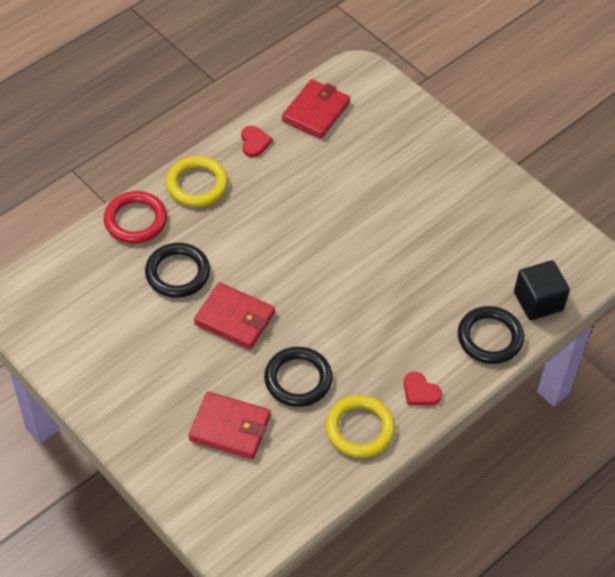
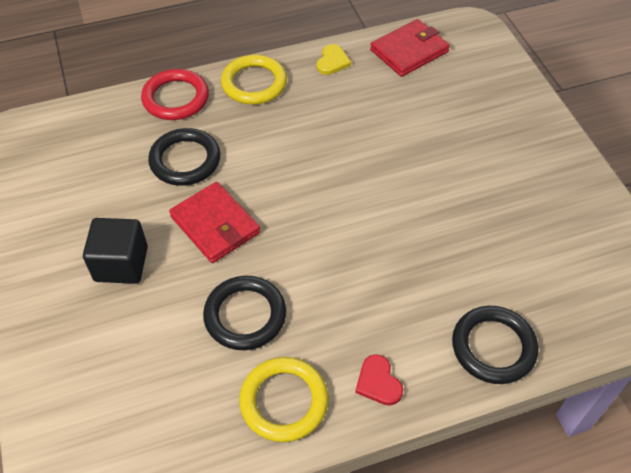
camera: 25 degrees right, 0 degrees up
red wallet [189,392,271,459] -> none
red heart [241,125,273,157] -> yellow heart [316,44,351,75]
black cube [514,261,570,320] -> black cube moved to [83,218,148,284]

